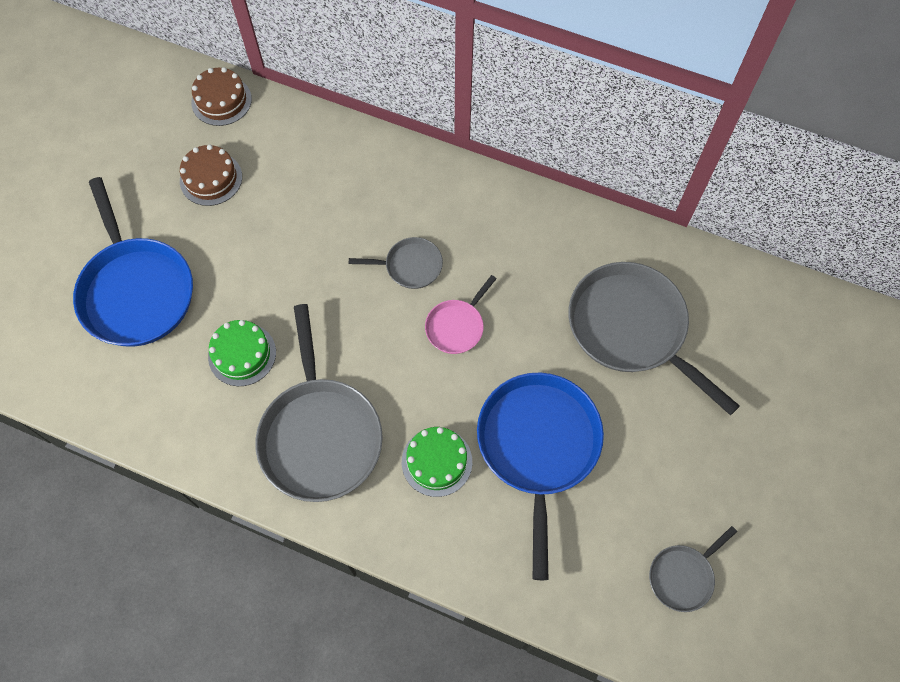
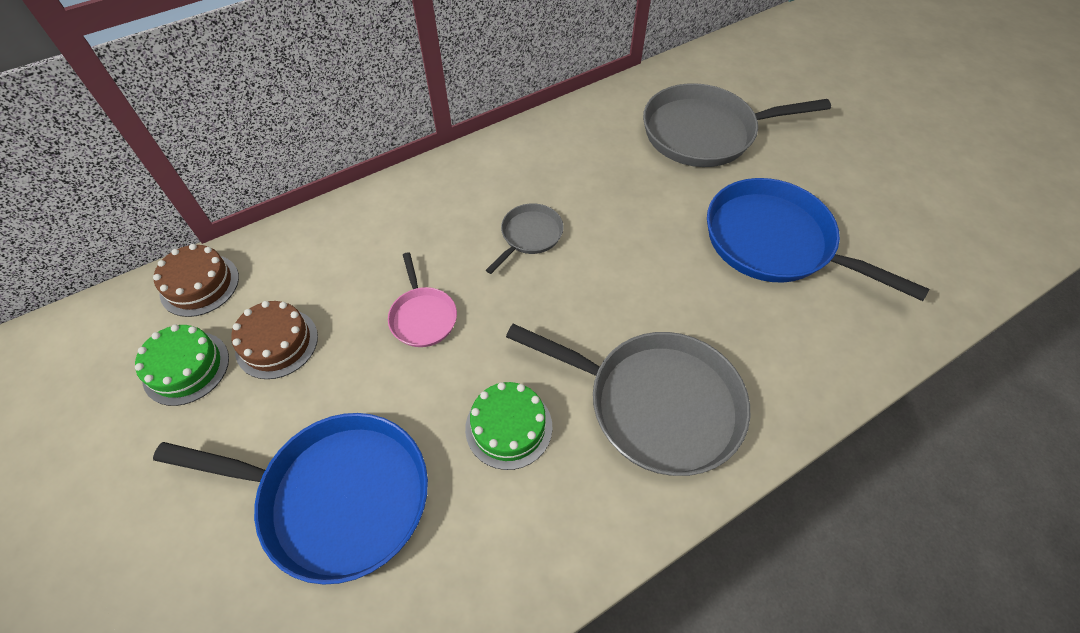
camera: 55 degrees left, 10 degrees down
green cake [402,427,472,497] -> green cake moved to [135,325,229,406]
pink pan [425,275,497,354] -> pink pan moved to [388,252,457,347]
grey pan [649,526,737,612] -> none

